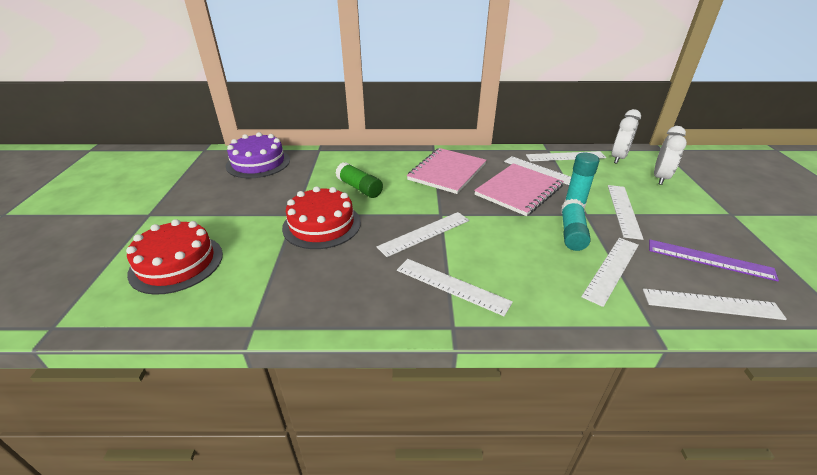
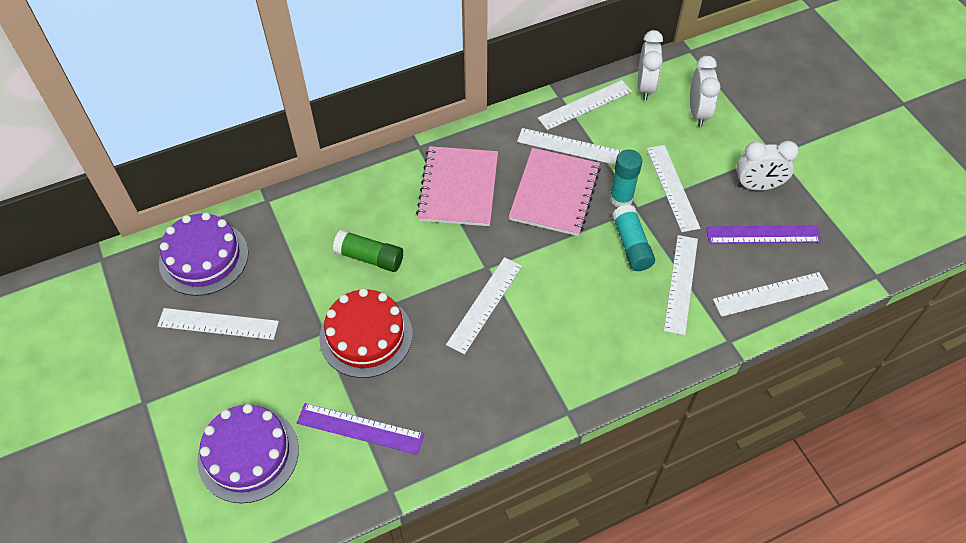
camera: 25 degrees left, 20 degrees up
red cake [126,219,223,295] -> purple cake [197,404,299,503]
white ruler [397,259,513,316] -> white ruler moved to [157,308,279,340]
none -> purple ruler [297,403,424,455]
none -> white clock [736,141,799,191]

